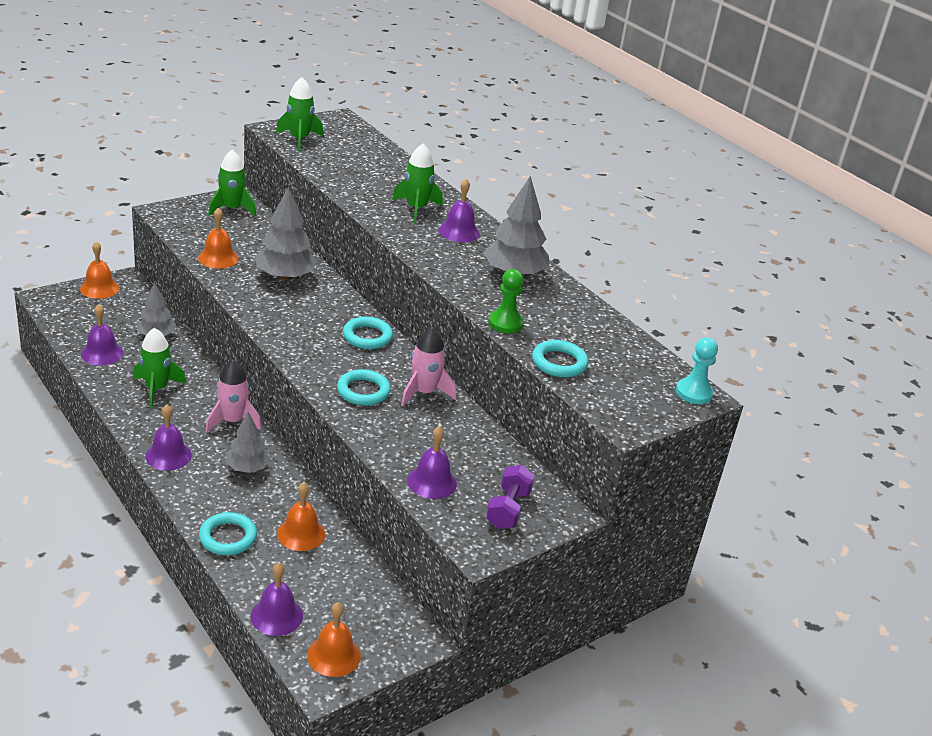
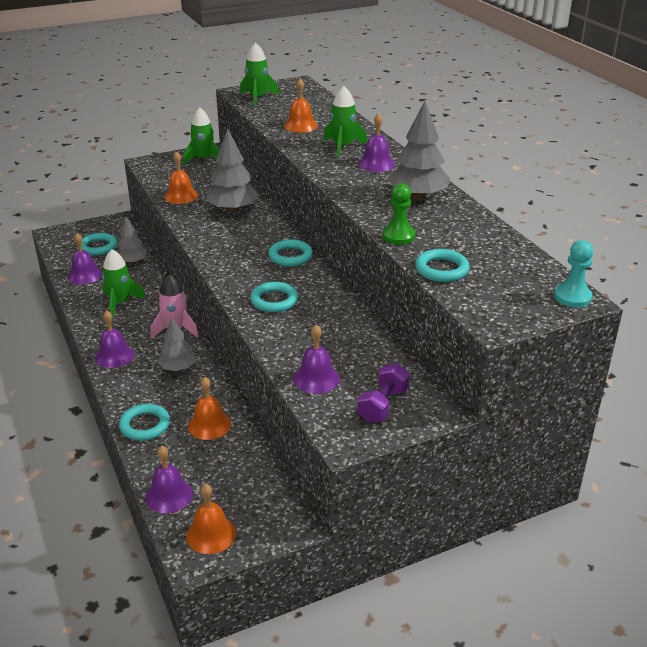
camera: 15 degrees right, 0 degrees up
orange bell [80,241,119,299] -> orange bell moved to [284,78,318,133]
pink rocket [401,326,456,406] -> none
none -> turquoise ring [82,233,117,255]

